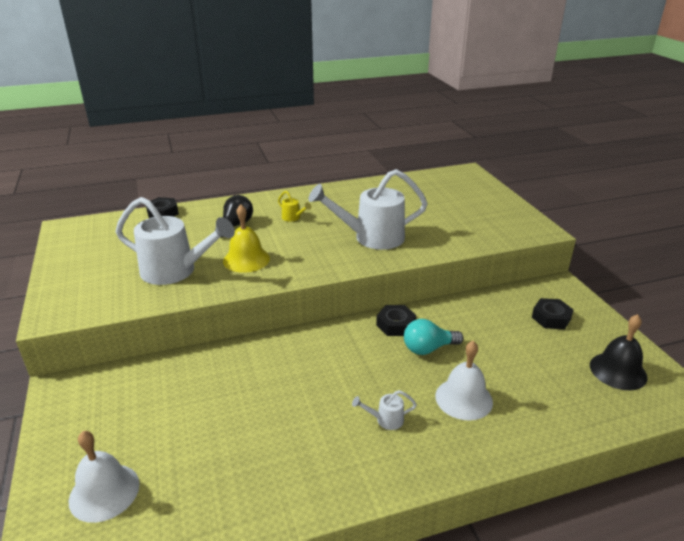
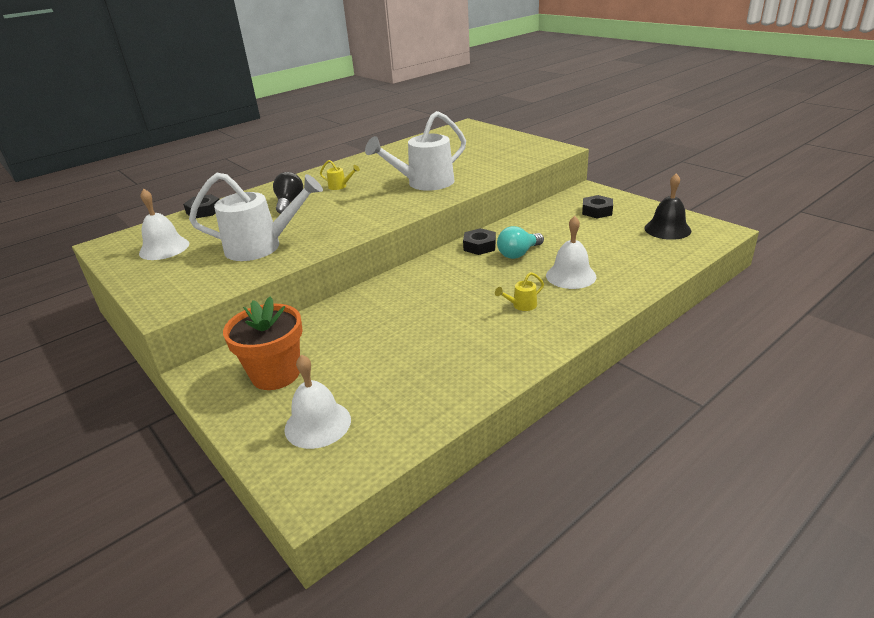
camera: 20 degrees left, 0 degrees up
yellow bell [223,204,270,273] -> none
white watering can [352,390,417,430] -> yellow watering can [495,272,544,311]
none -> white bell [139,188,189,260]
none -> orange flower pot [223,296,303,390]

